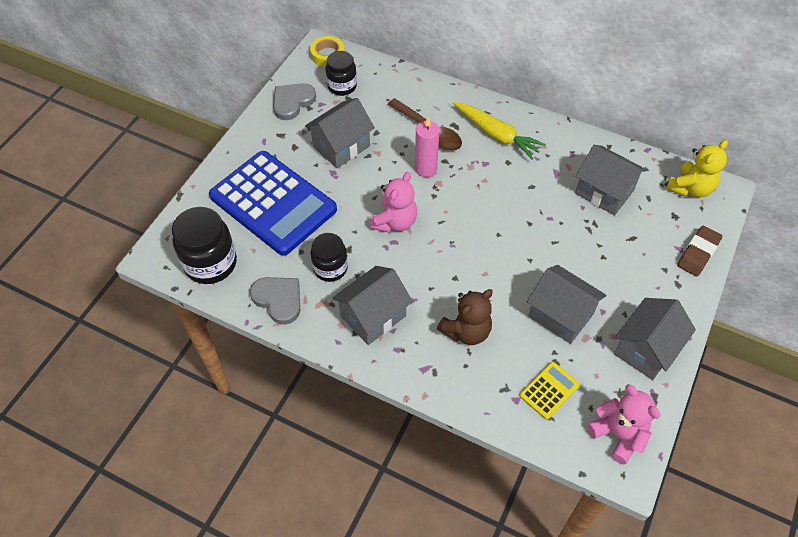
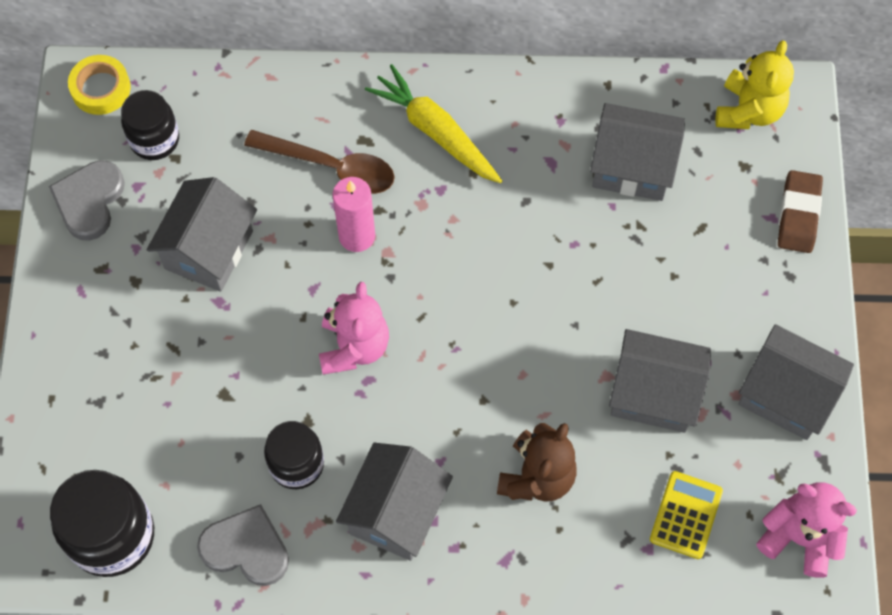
camera: 25 degrees left, 10 degrees up
blue calculator [209,151,337,256] -> none
yellow carrot [453,102,546,160] -> yellow carrot turned 150 degrees counterclockwise [365,64,502,183]
grey house [614,298,696,380] -> grey house turned 75 degrees counterclockwise [738,324,854,440]

